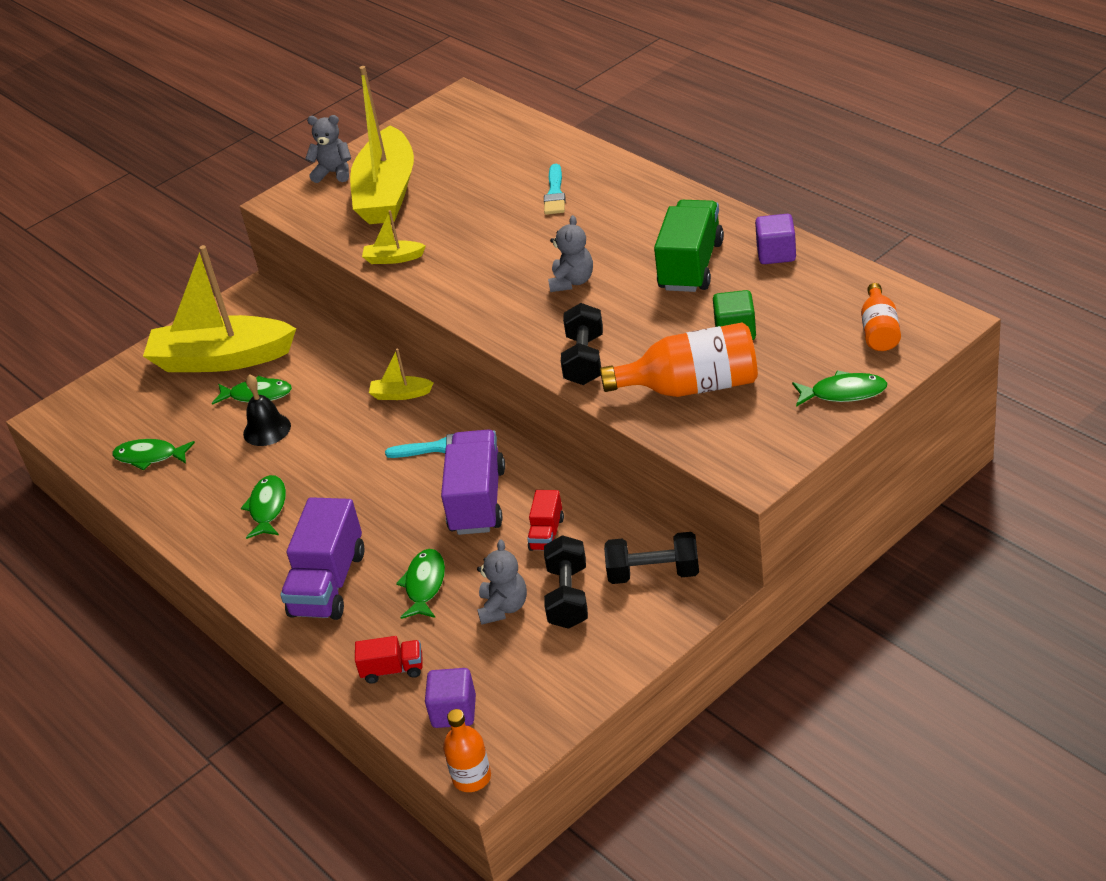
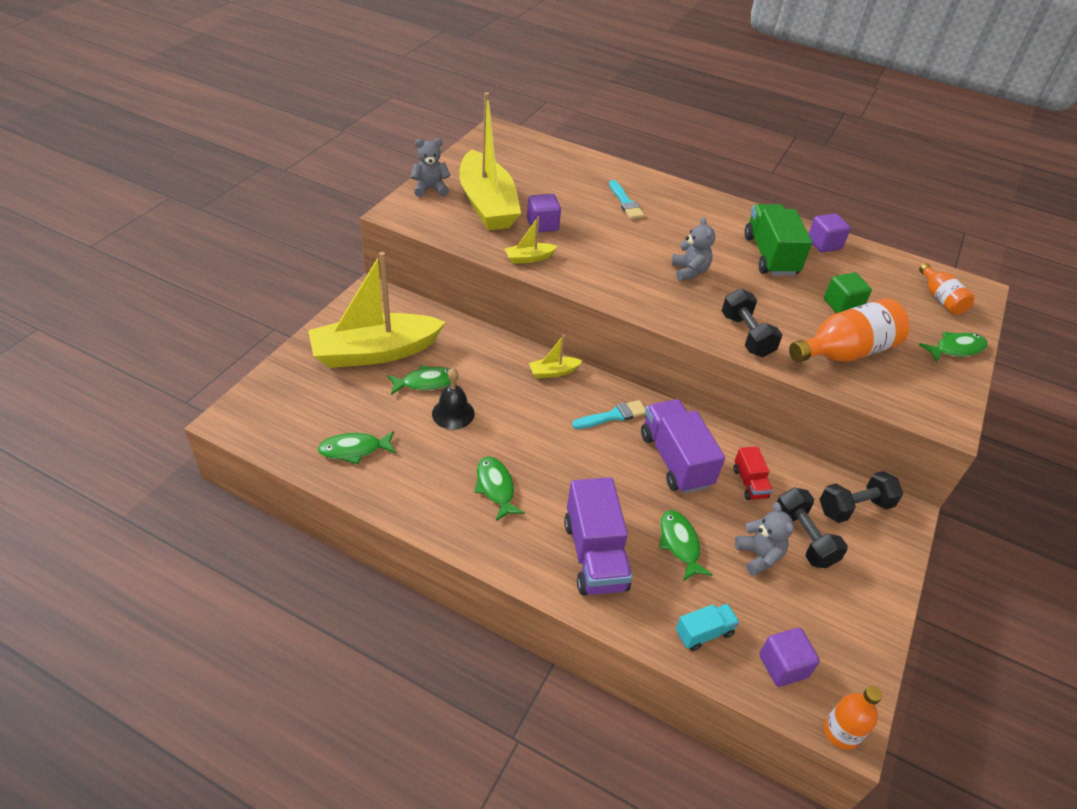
camera: 30 degrees left, 5 degrees up
red truck [355,636,423,684] -> turquoise truck [676,604,740,651]
none -> purple cube [527,194,561,232]

